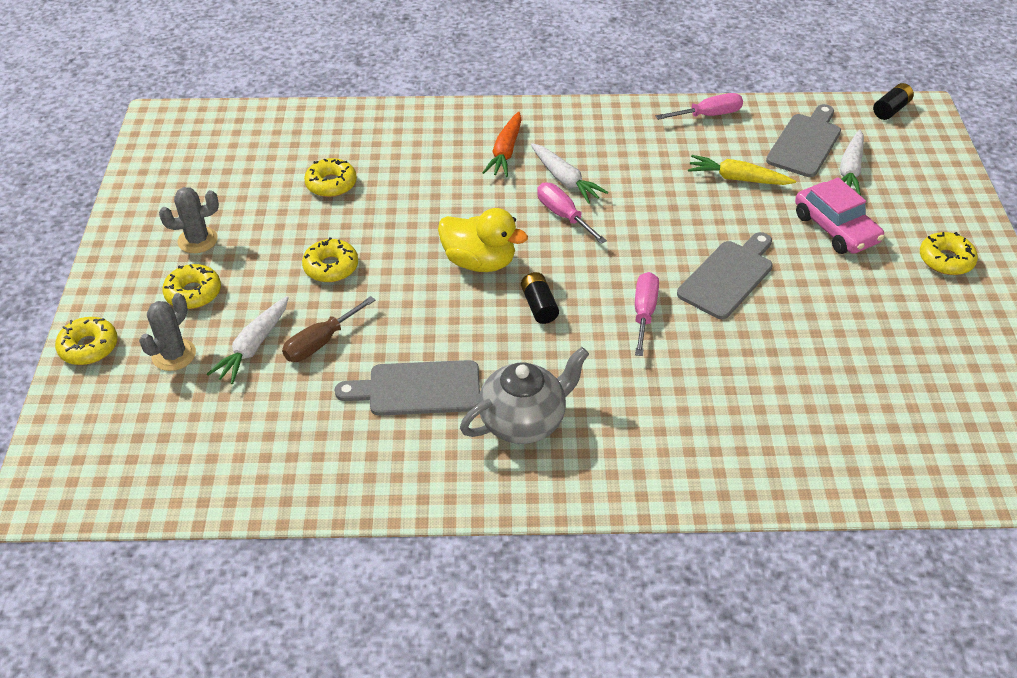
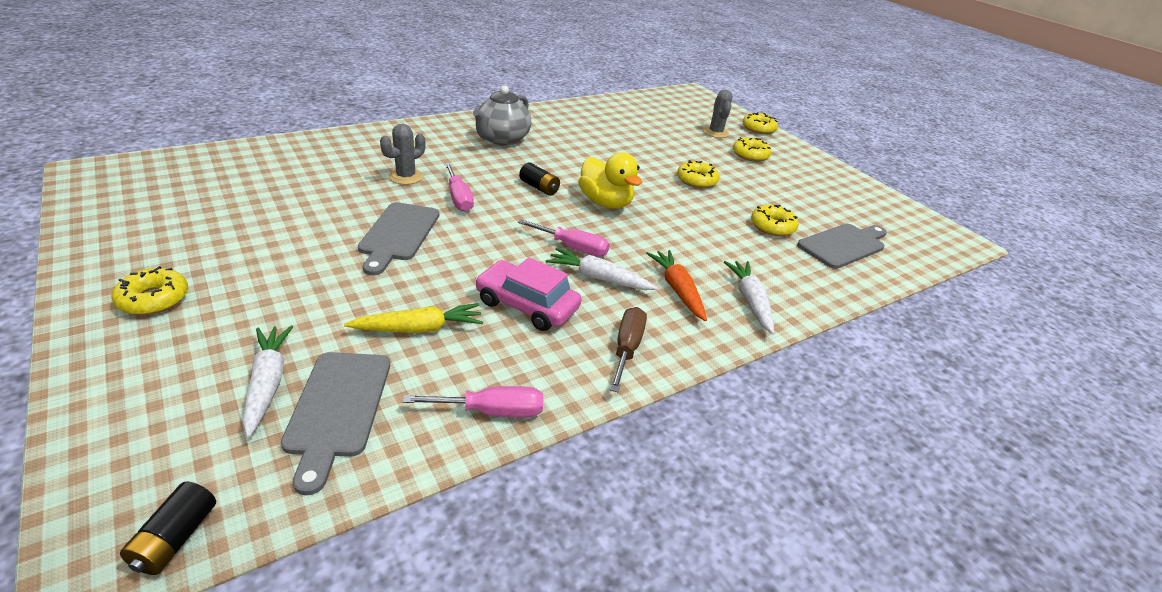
camera: 145 degrees right, 10 degrees down
grey cactus [159,187,219,253] -> grey cactus moved to [380,124,425,185]
white carrot [207,296,289,384] -> white carrot moved to [724,261,774,334]
brown screwdriver [282,296,375,362] -> brown screwdriver moved to [610,307,647,392]
grey cutting board [335,360,480,416] -> grey cutting board moved to [797,224,887,269]
yellow duck [438,208,528,272] -> yellow duck turned 120 degrees counterclockwise [579,152,642,209]
pink screwdriver [656,93,743,120] -> pink screwdriver turned 135 degrees counterclockwise [402,386,543,418]
pink car [795,177,884,254] -> pink car moved to [475,257,581,331]

